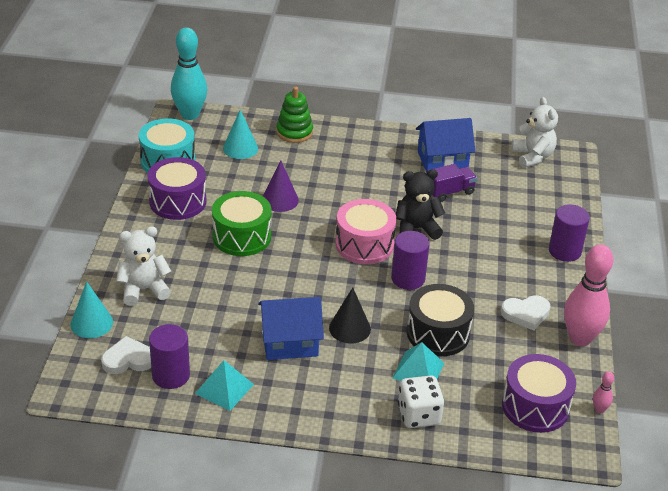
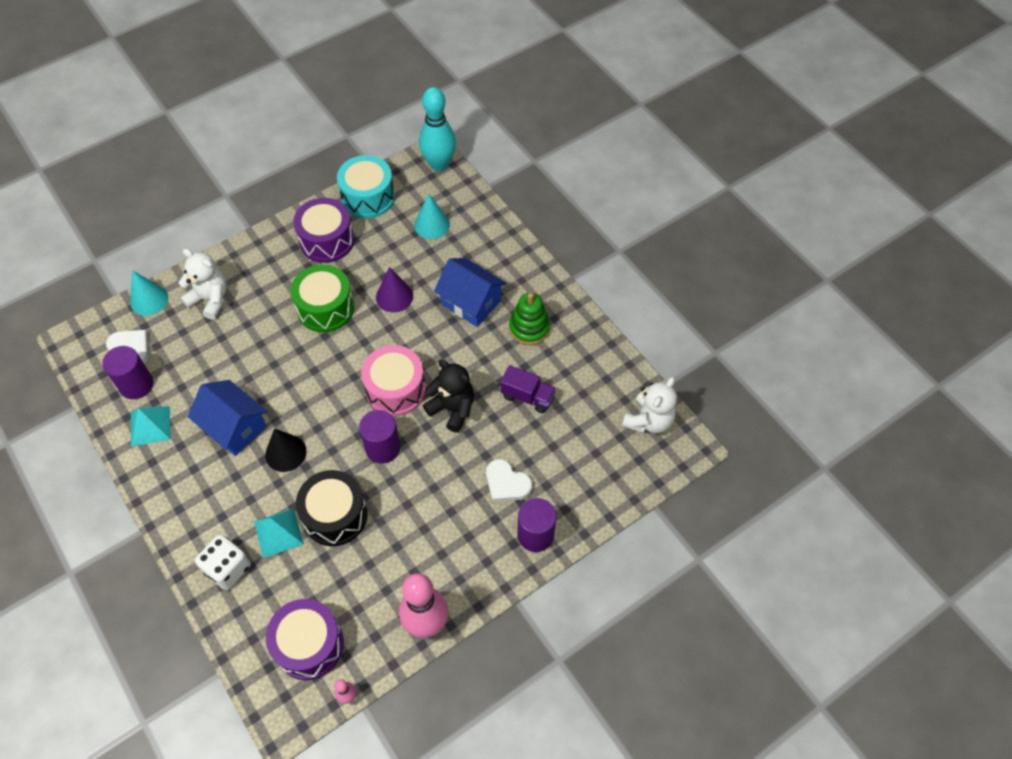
camera: 50 degrees right, 20 degrees up
green stacking toy [276,86,313,143] -> green stacking toy moved to [509,293,550,345]
blue house [416,118,475,173] -> blue house moved to [434,258,507,327]
white heart [501,295,551,331] -> white heart moved to [486,459,532,502]

